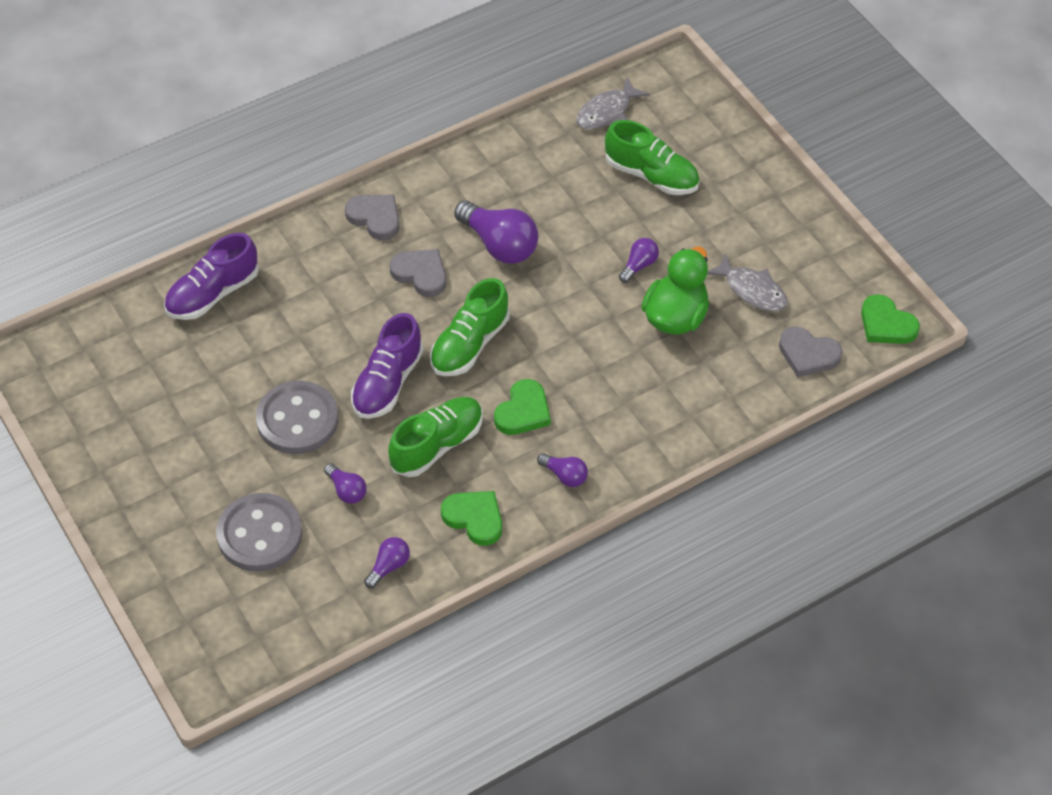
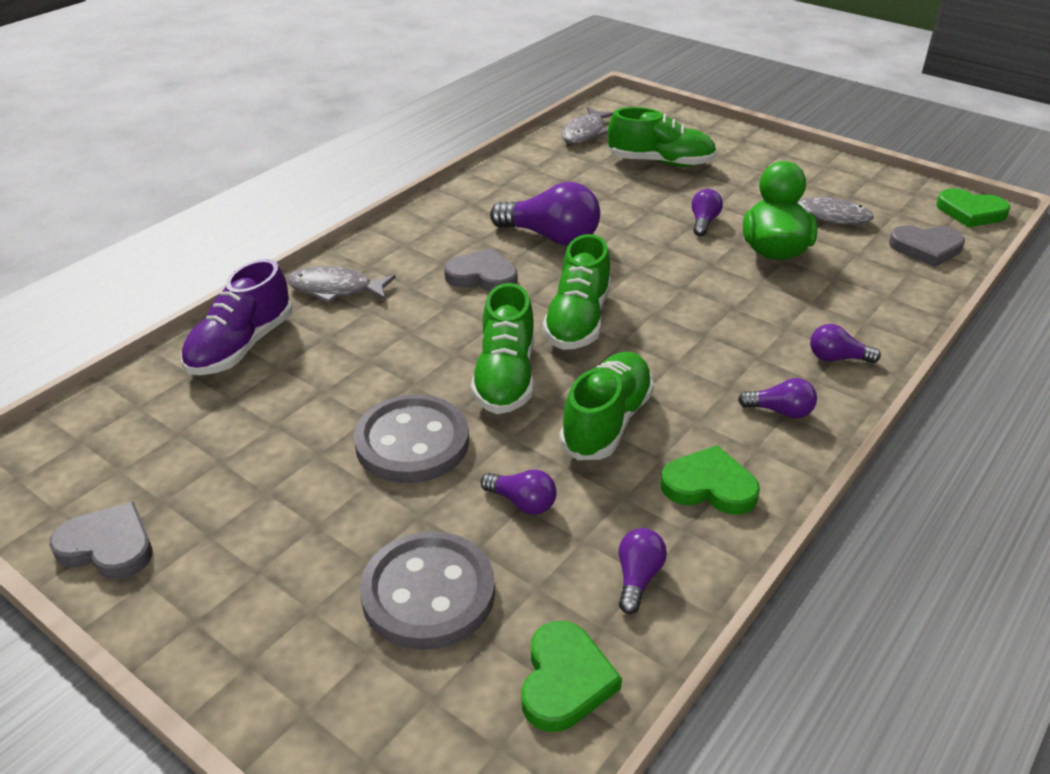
camera: 20 degrees left, 15 degrees down
grey heart [345,194,399,240] -> grey heart moved to [49,501,152,580]
purple shoe [351,313,423,419] -> green shoe [471,283,534,414]
green heart [494,379,551,435] -> green heart moved to [521,621,622,732]
none -> grey fish [287,266,396,303]
none -> purple light bulb [810,324,881,363]

